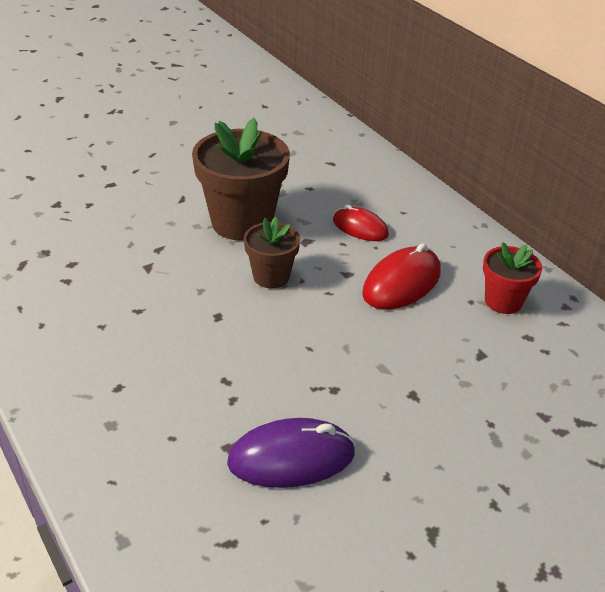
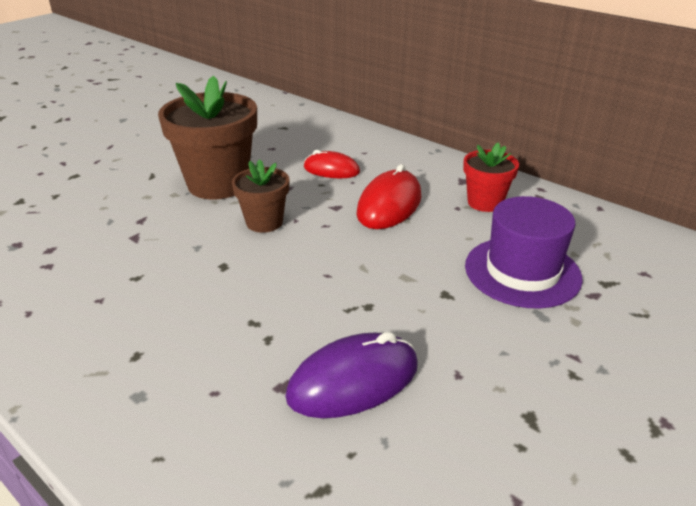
camera: 15 degrees left, 5 degrees down
none -> purple hat [465,196,583,309]

